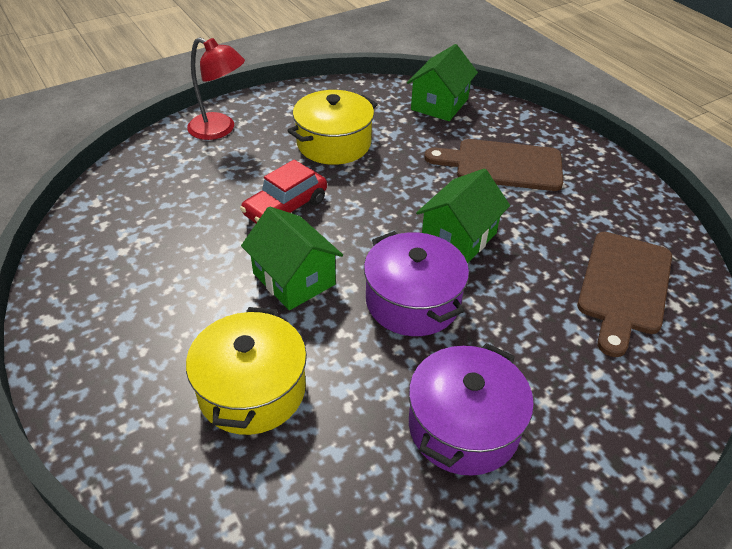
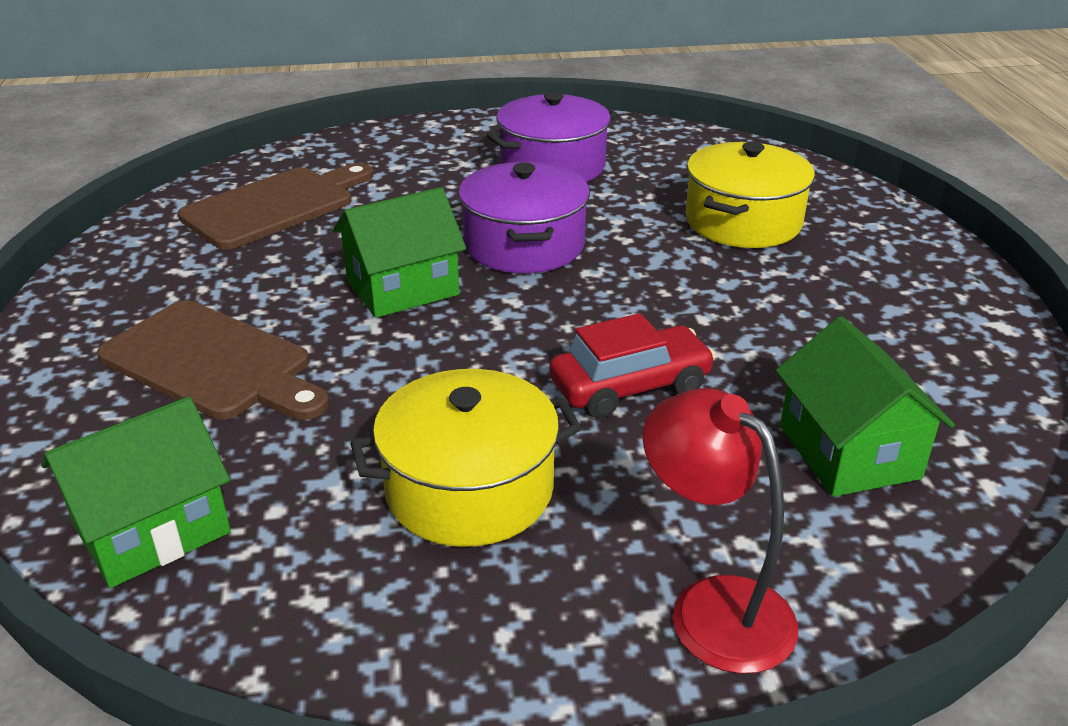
camera: 155 degrees left, 10 degrees down
green house [241,206,343,310] -> green house moved to [776,316,955,497]

